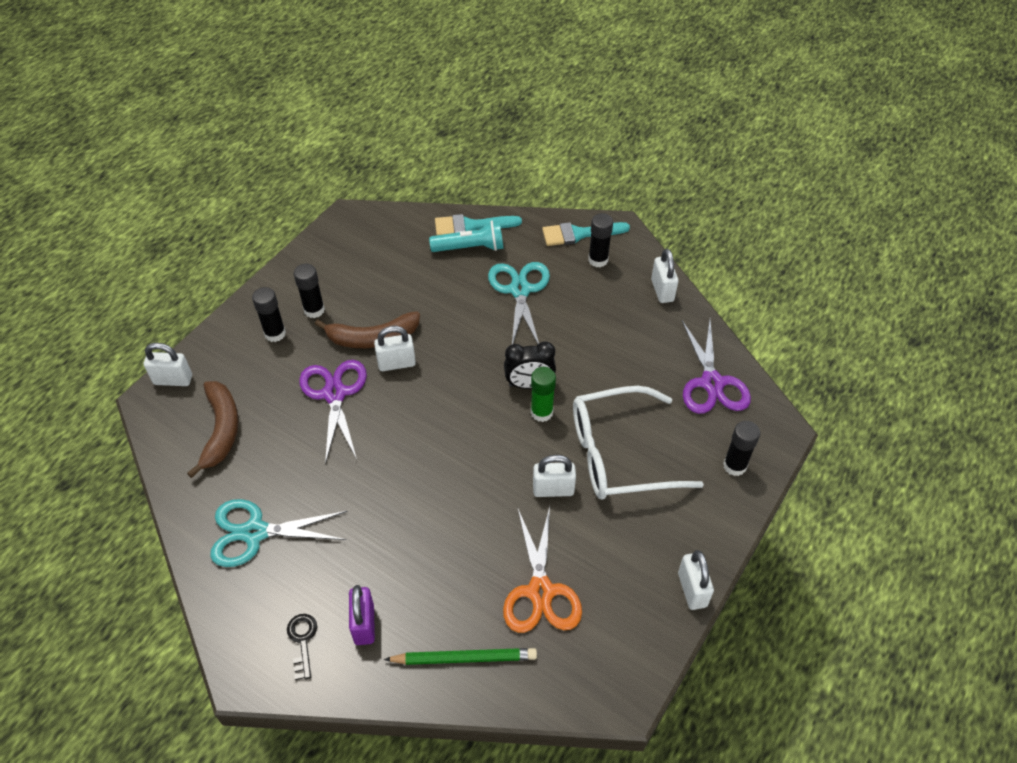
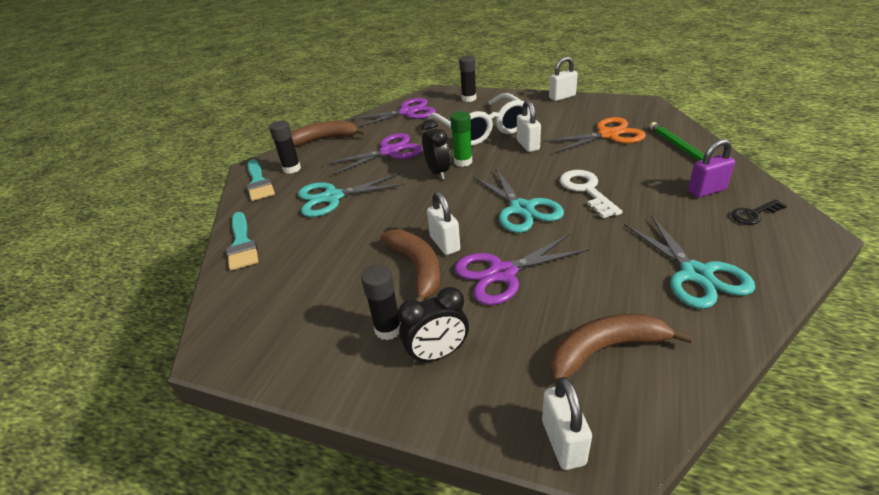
camera: 100 degrees left, 15 degrees down
black glue stick [252,287,286,342] -> black clock [398,287,469,364]
turquoise flashlight [429,220,504,252] -> none
white padlock [651,249,678,303] -> brown banana [291,120,366,147]
none -> purple scissors [324,133,422,175]
none -> turquoise scissors [473,169,564,233]
none -> white key [560,170,623,218]

